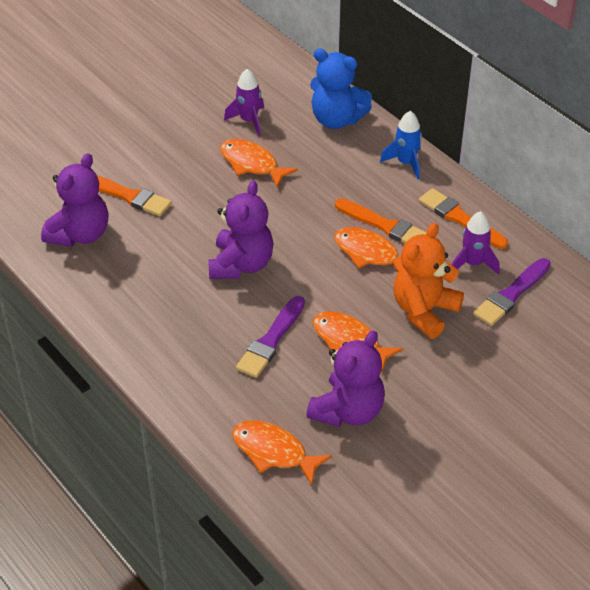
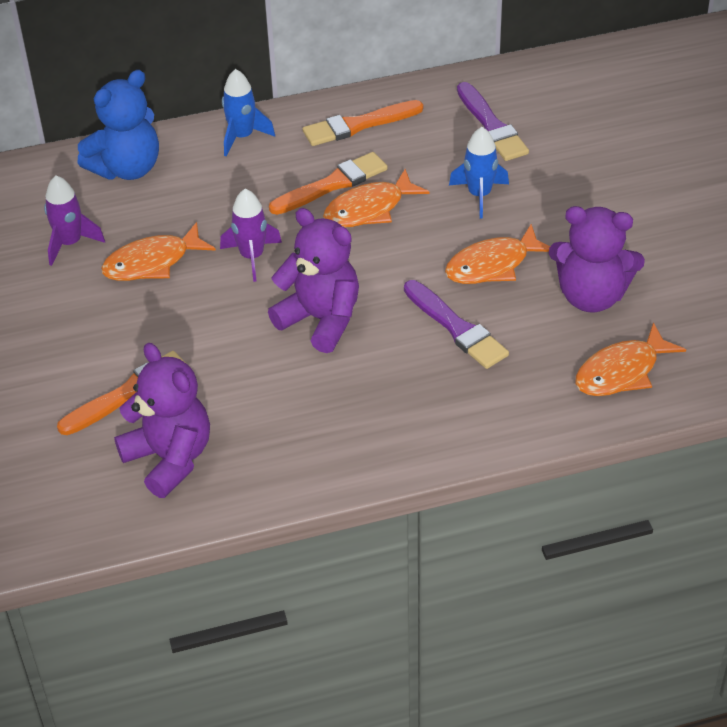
camera: 65 degrees left, 0 degrees up
purple teddy bear [306,330,385,427] -> purple teddy bear turned 135 degrees clockwise [549,206,645,313]
orange teddy bear [393,223,464,339] -> blue rocket [449,127,509,219]
purple rocket [452,211,499,275] -> purple rocket moved to [220,189,282,282]

